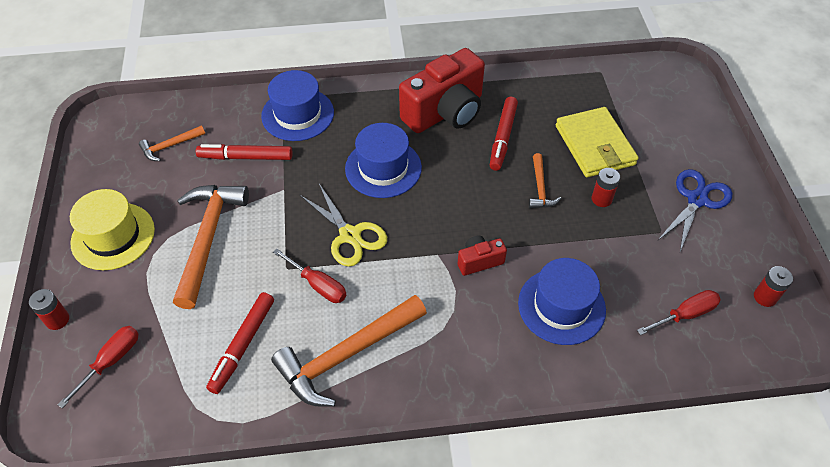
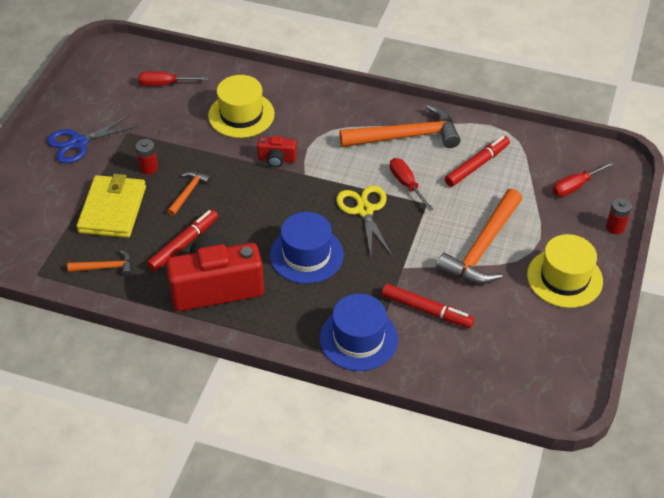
camera: 155 degrees left, 5 degrees down
orange hammer [139,125,205,161] -> orange hammer moved to [67,250,132,276]
blue hat [518,258,606,345] -> yellow hat [208,75,275,138]
red battery [754,266,793,307] -> none

